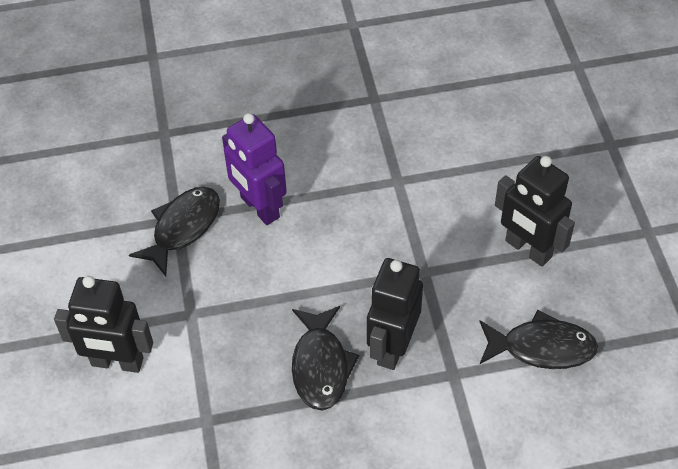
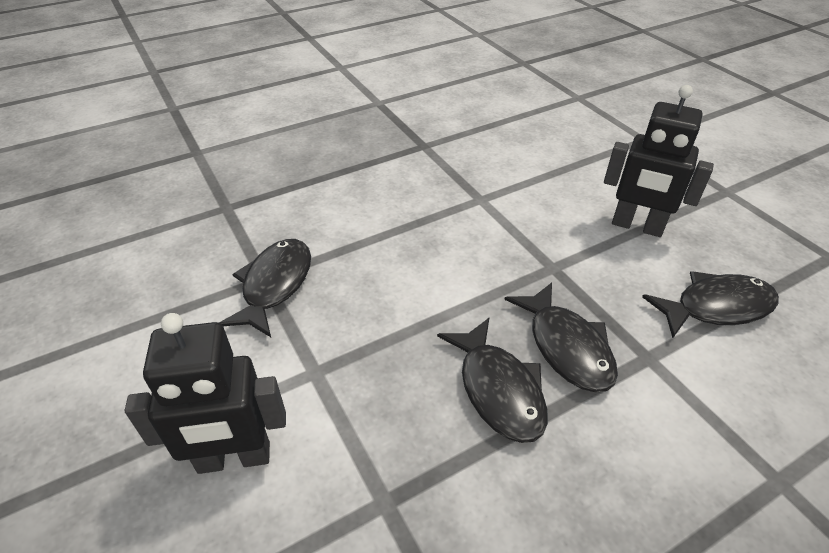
camera: 20 degrees left, 10 degrees down
purple robot [222,113,287,225] -> none
black robot [367,258,423,370] -> black fish [504,282,618,392]

